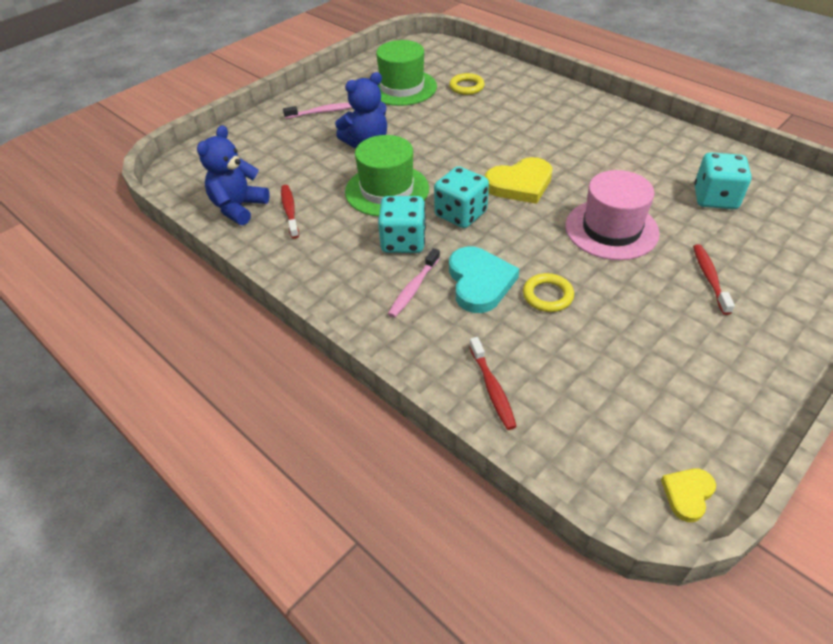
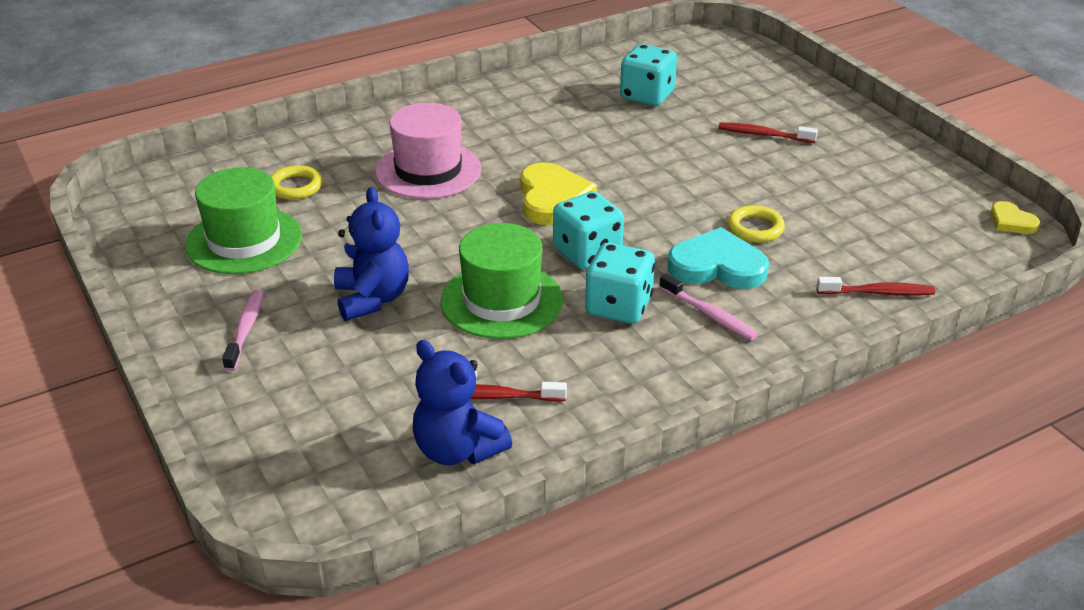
camera: 75 degrees left, 10 degrees down
pink hat [565,170,660,260] -> pink hat moved to [375,103,481,199]

